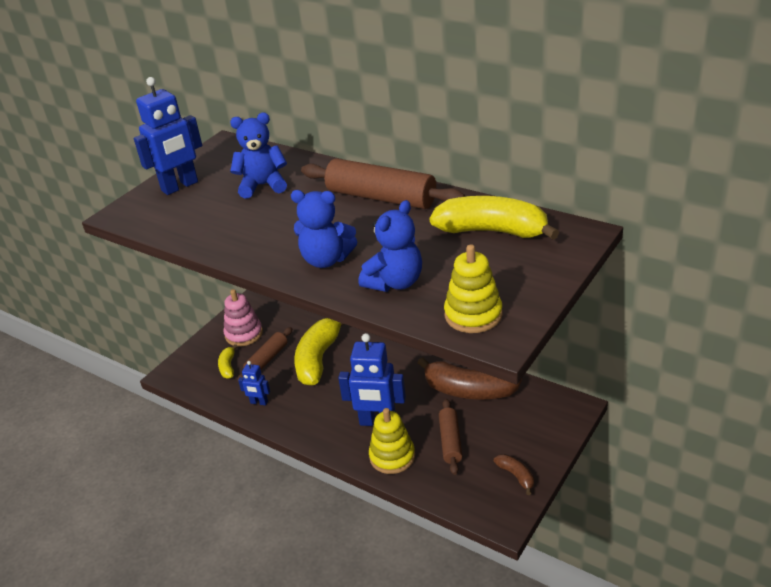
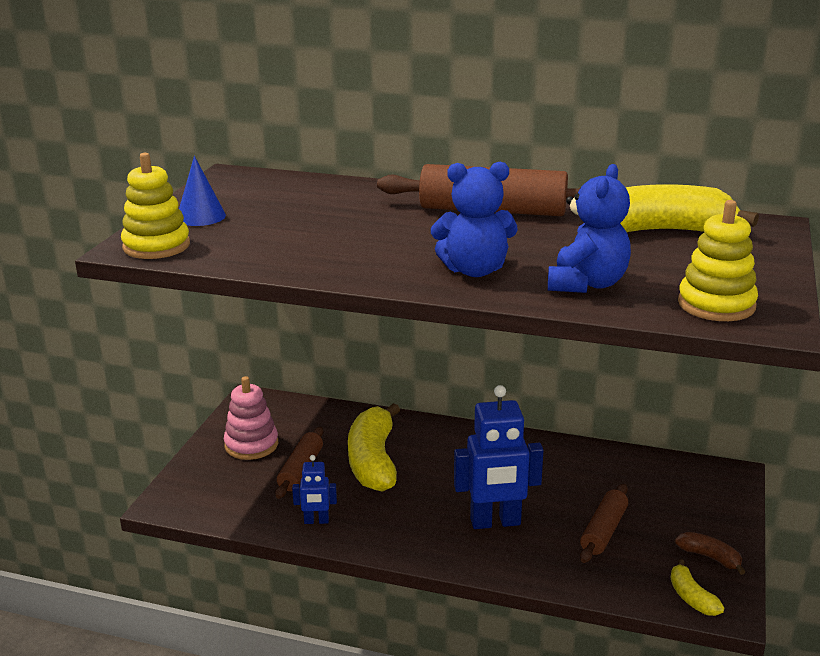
camera: 20 degrees left, 10 degrees down
blue robot [134,77,202,195] -> blue cone [179,156,226,226]
yellow banana [218,344,238,379] -> yellow banana moved to [671,559,725,616]
blue teddy bear [230,113,287,198] -> none
yellow stacking toy [369,408,415,474] -> yellow stacking toy moved to [121,153,190,259]
brown banana [418,357,522,399] -> none
brown rolling pin [439,399,462,475] -> brown rolling pin turned 45 degrees clockwise [580,484,628,563]

